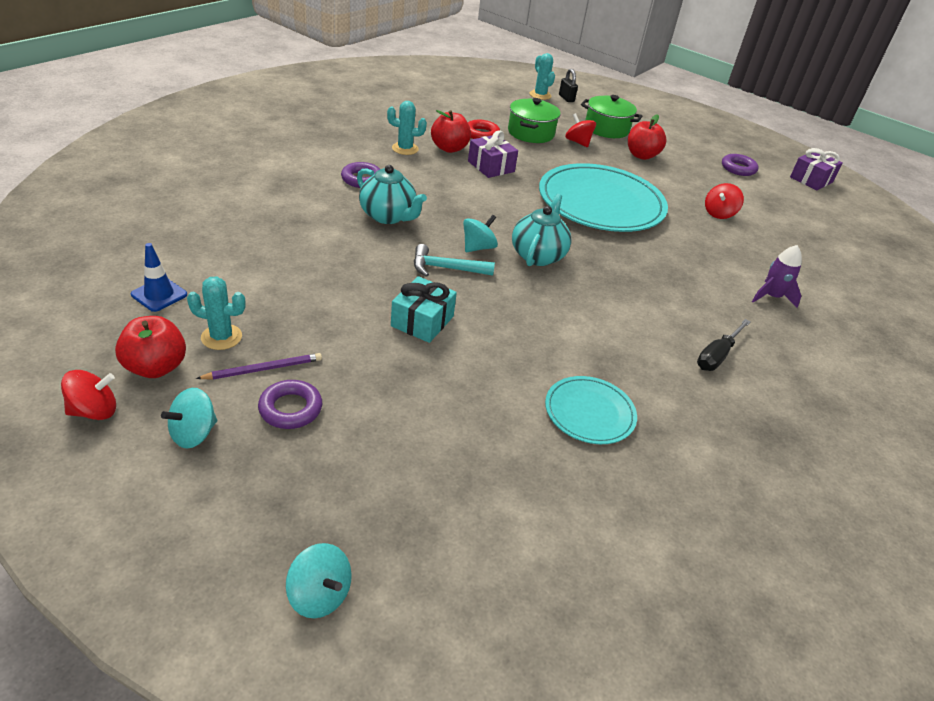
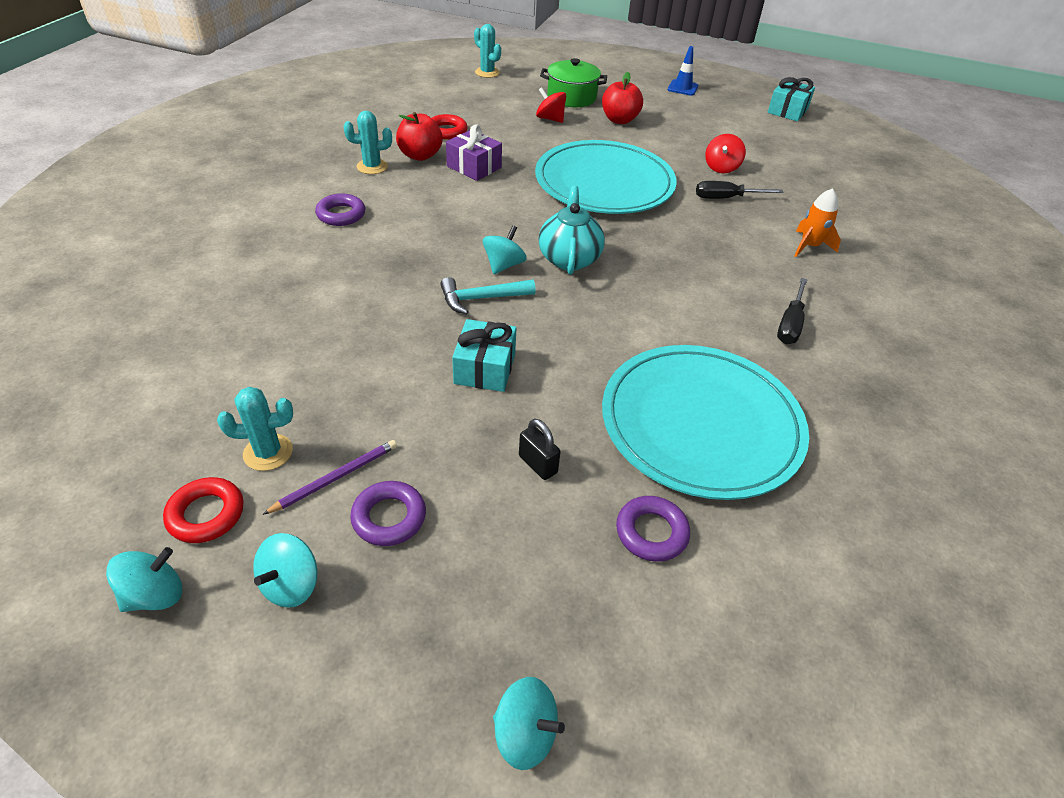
camera: 15 degrees left, 5 degrees up
red spinning top [61,370,116,420] -> turquoise spinning top [106,547,182,612]
red apple [115,316,186,378] -> red ring [163,477,244,543]
blue traffic cone [131,243,187,312] -> blue traffic cone moved to [668,46,698,96]
turquoise teapot [357,165,427,224] -> none
green pot [508,98,561,143] -> none
turquoise plate [545,376,637,444] -> turquoise plate [602,345,809,500], size x2.02
black padlock [559,69,578,102] -> black padlock moved to [519,419,561,480]
purple ring [722,154,758,176] -> purple ring moved to [616,496,690,562]
purple rocket [752,245,802,308] -> orange rocket [794,188,841,257]
purple gift [790,148,843,190] -> turquoise gift [768,77,815,121]
none -> black screwdriver [696,181,784,199]

